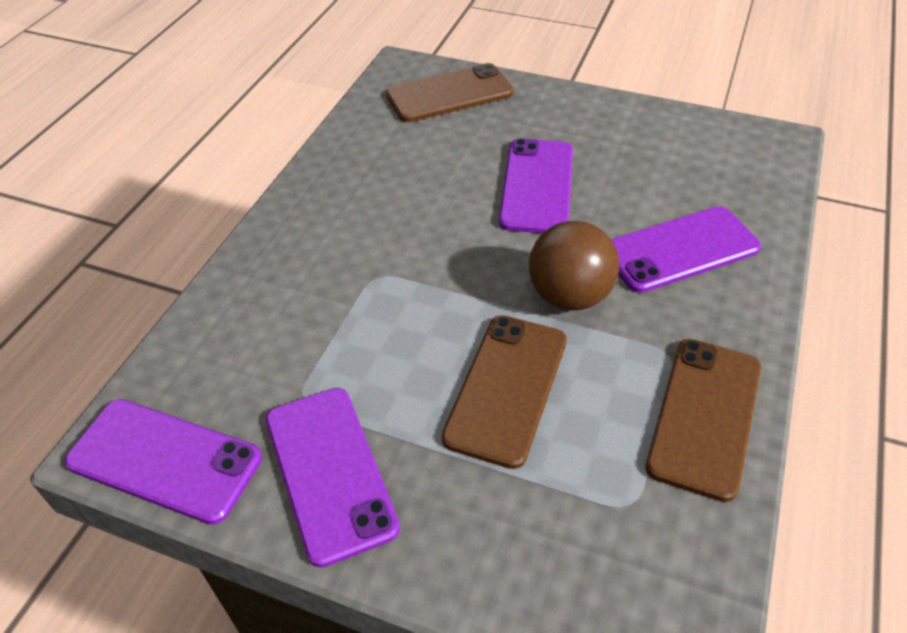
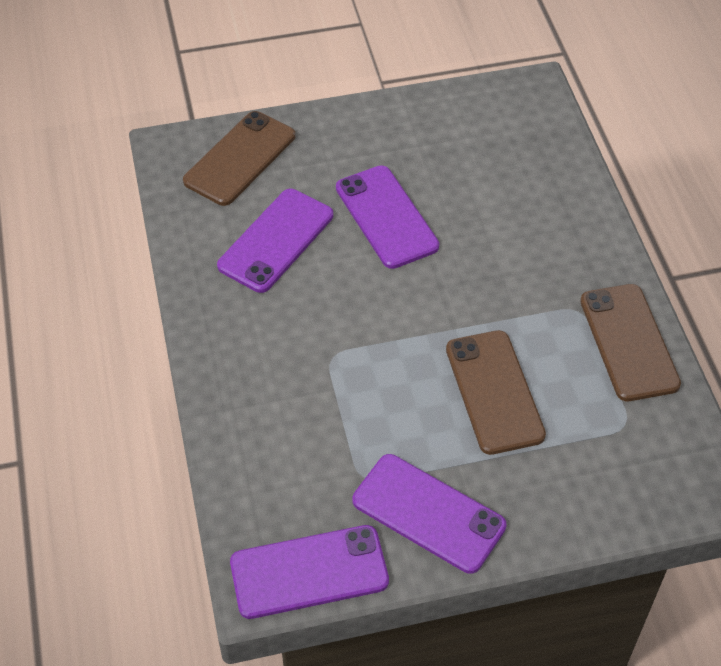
camera: 35 degrees left, 5 degrees up
brown ball [529,221,619,311] -> none
purple phone [611,206,761,293] -> purple phone moved to [217,189,333,293]

